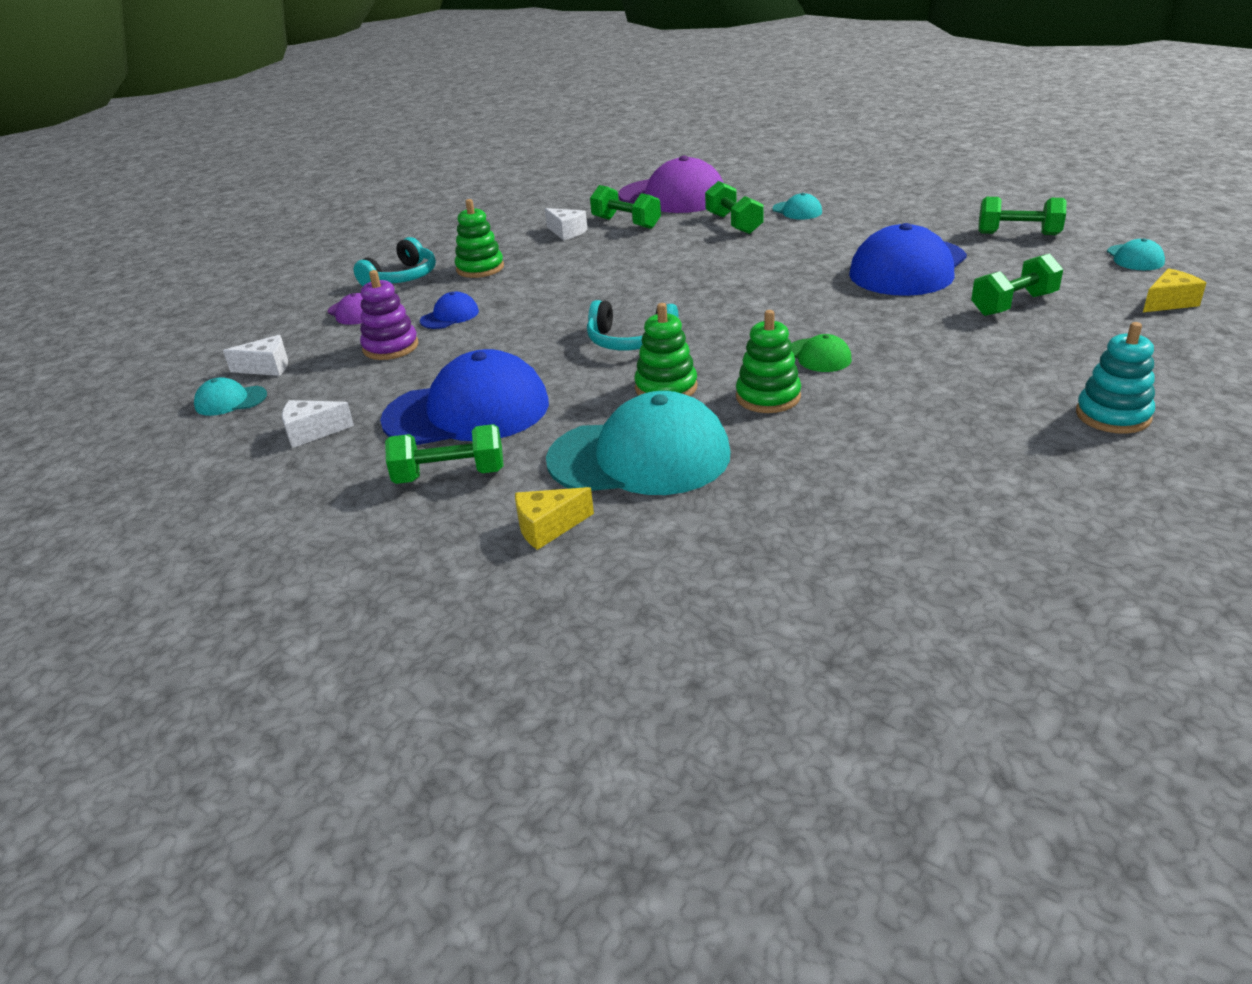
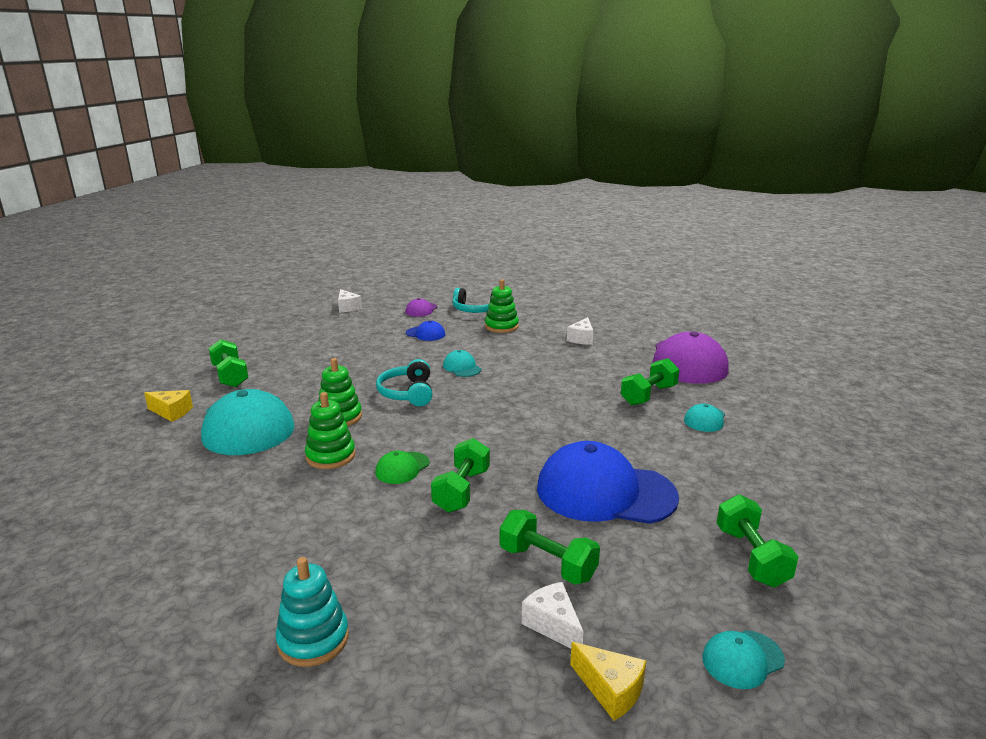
camera: 65 degrees right, 10 degrees down
turquoise cap [194,377,267,416] -> turquoise cap moved to [443,350,481,377]
white cheese [282,400,354,448] -> white cheese moved to [522,582,584,648]
purple stacking toy [360,270,418,360] -> none
blue cap [380,349,549,445] -> none
yellow cheese [515,487,594,550] -> yellow cheese turned 150 degrees clockwise [144,390,193,422]
green dumbbell [590,185,661,229] -> green dumbbell moved to [431,438,490,513]

